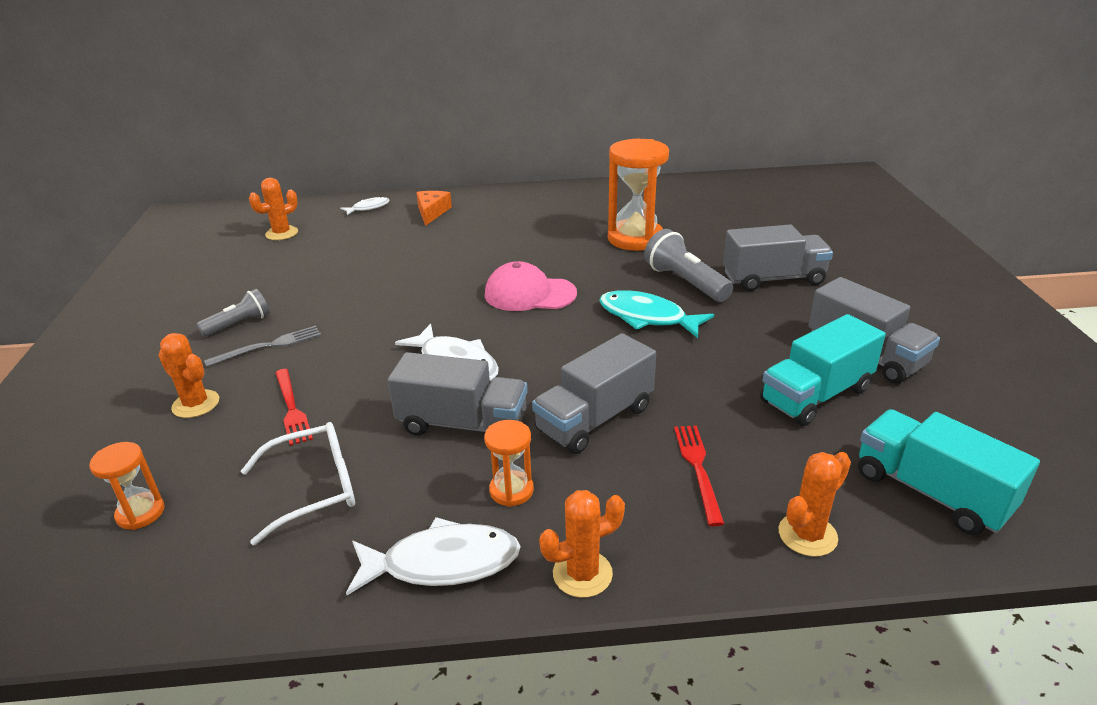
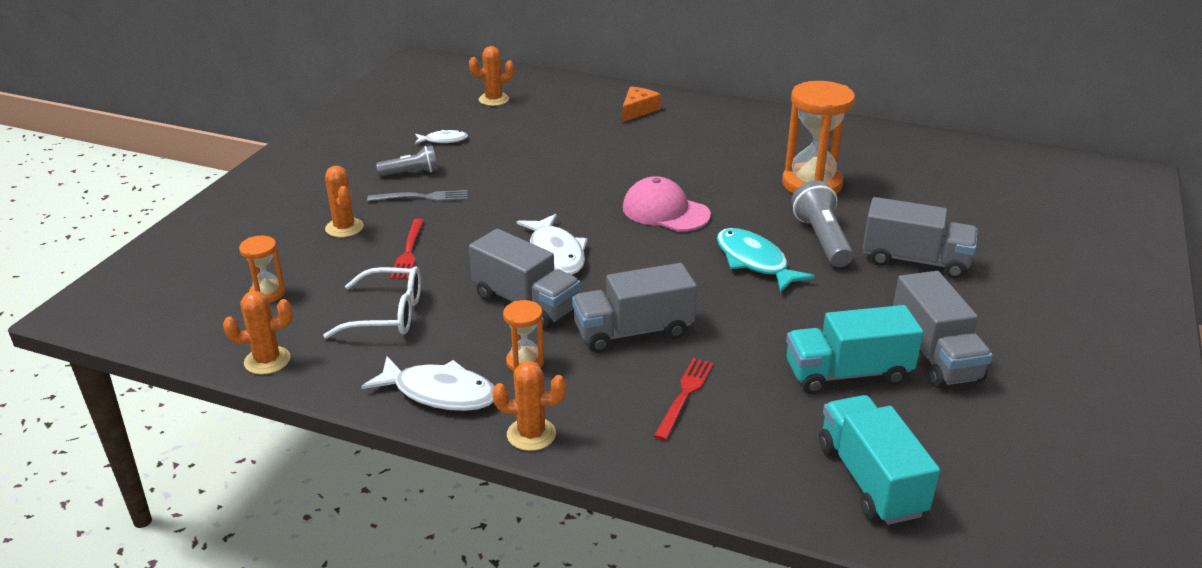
camera: 25 degrees right, 0 degrees up
white fish [340,196,390,215] -> white fish moved to [415,130,468,144]
orange cactus [779,452,851,557] -> orange cactus moved to [223,291,293,375]

